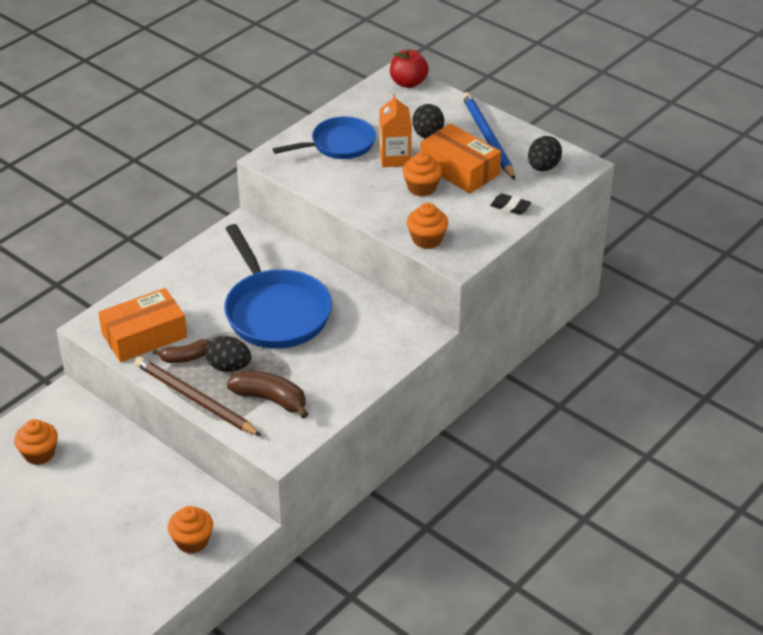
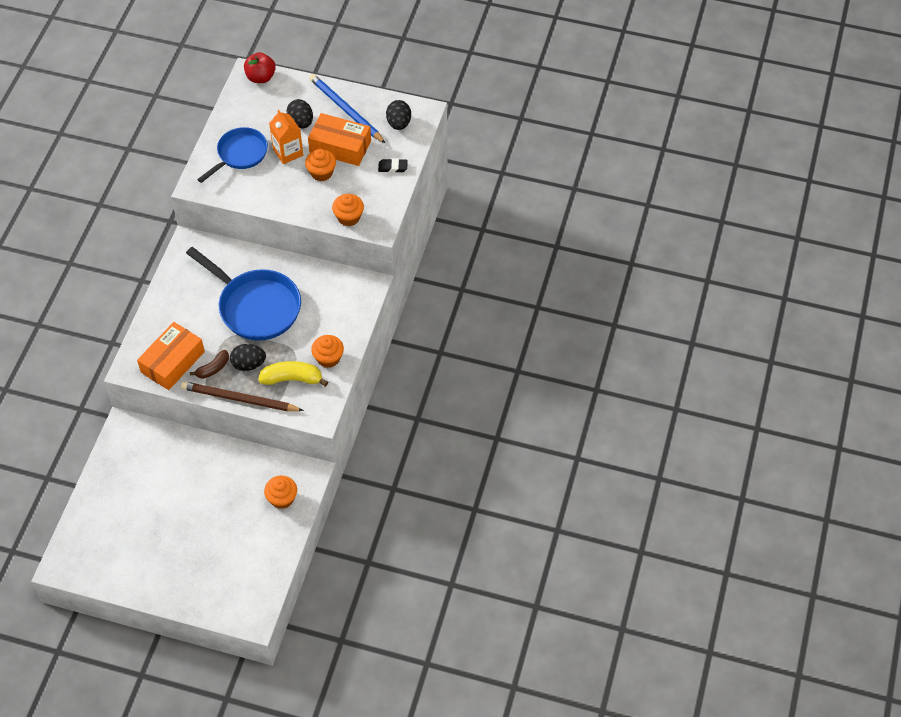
camera: 25 degrees left, 15 degrees up
orange cupcake [14,419,58,465] -> orange cupcake moved to [311,335,344,368]
brown banana [227,371,308,419] -> yellow banana [258,361,328,387]

